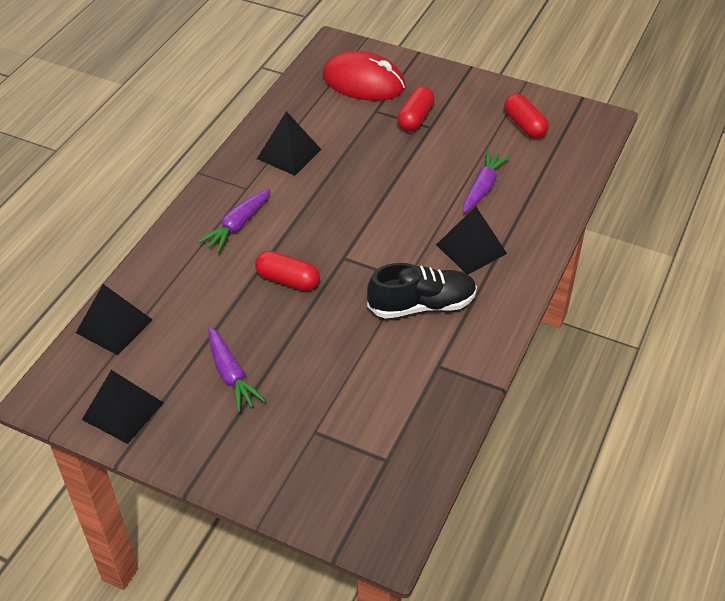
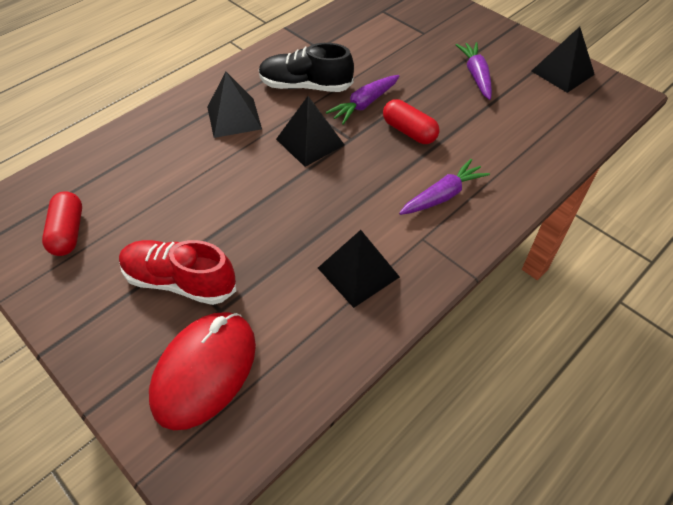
camera: 160 degrees left, 5 degrees up
black pyramid [76,284,153,355] -> black pyramid moved to [276,96,345,167]
red mouse [322,51,406,101] -> red mouse turned 75 degrees clockwise [149,312,256,430]
red capsule [397,86,435,132] -> red shoe [119,240,236,305]
purple carrot [463,150,510,213] -> purple carrot moved to [326,75,399,125]

